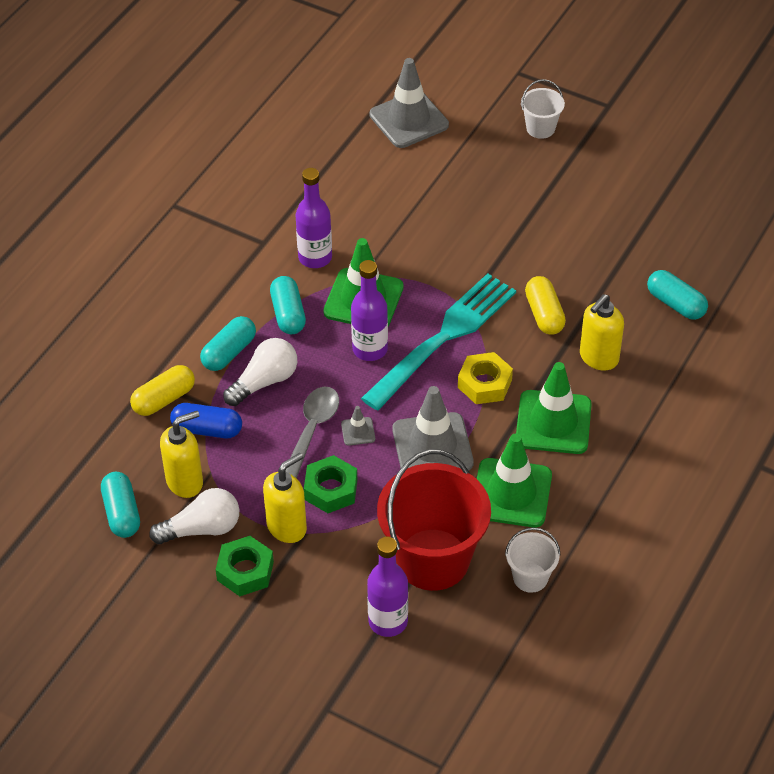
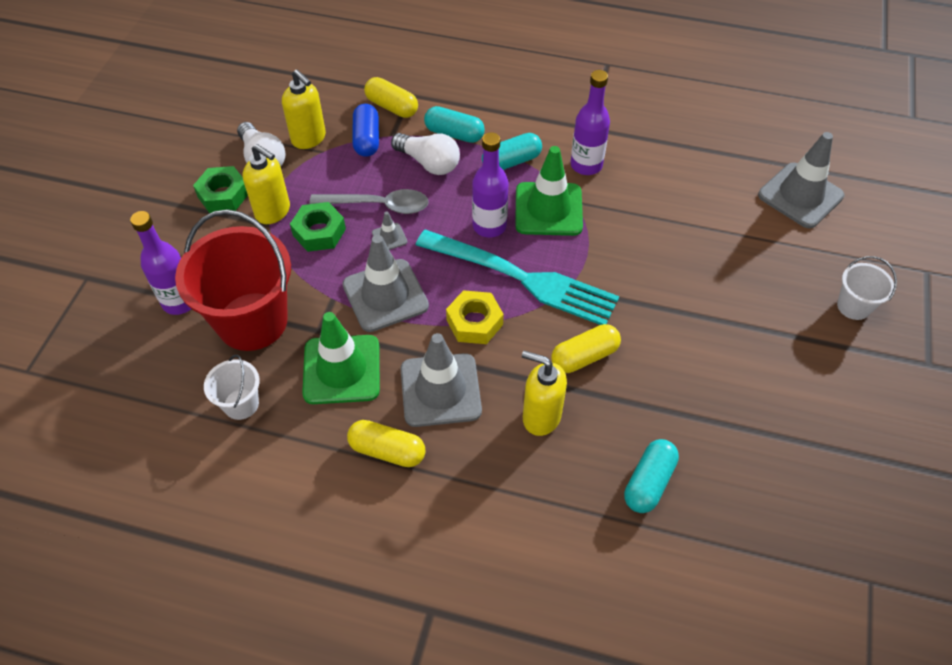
camera: 75 degrees right, 5 degrees up
turquoise capsule [101,472,140,538] -> none
green traffic cone [516,362,592,454] -> grey traffic cone [400,333,482,427]
none -> yellow capsule [347,420,426,467]

